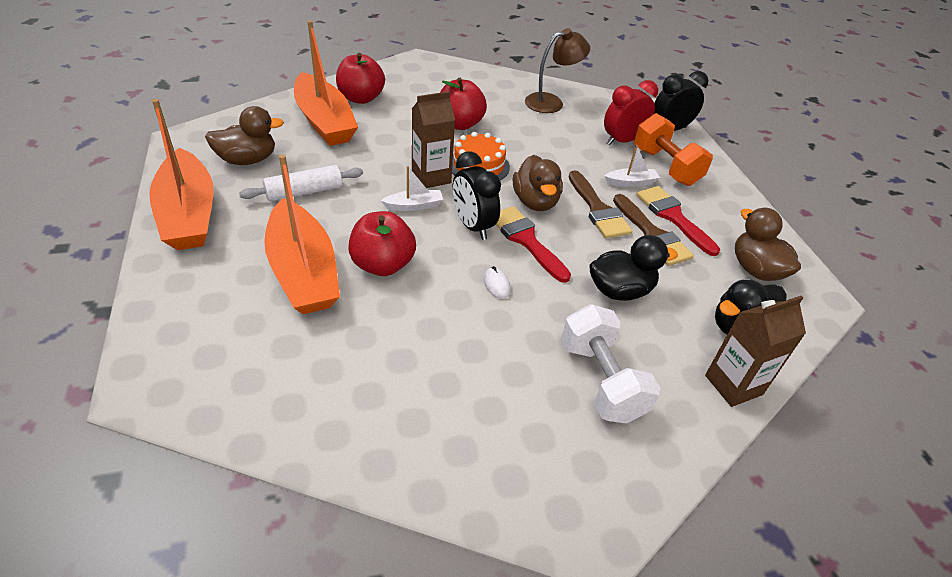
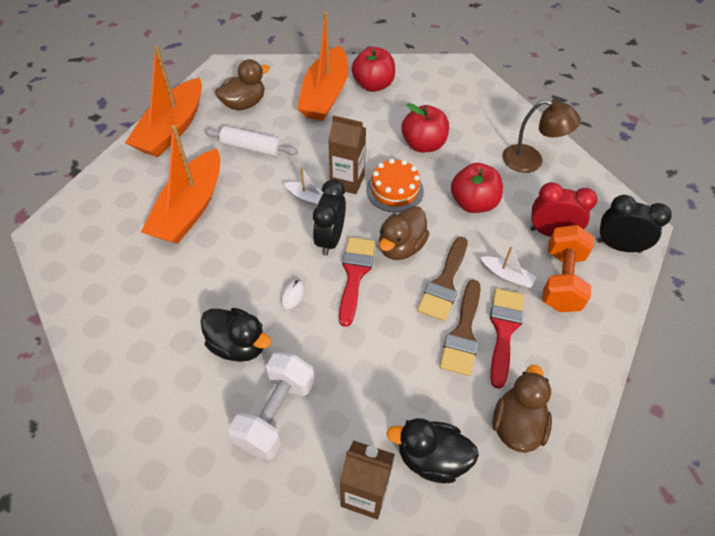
camera: 45 degrees right, 10 degrees up
brown duck [205,106,284,165] -> brown duck turned 60 degrees counterclockwise [215,59,270,110]
red apple [348,211,416,276] -> red apple moved to [451,163,503,213]
black duck [589,235,678,301] -> black duck moved to [200,308,271,362]

